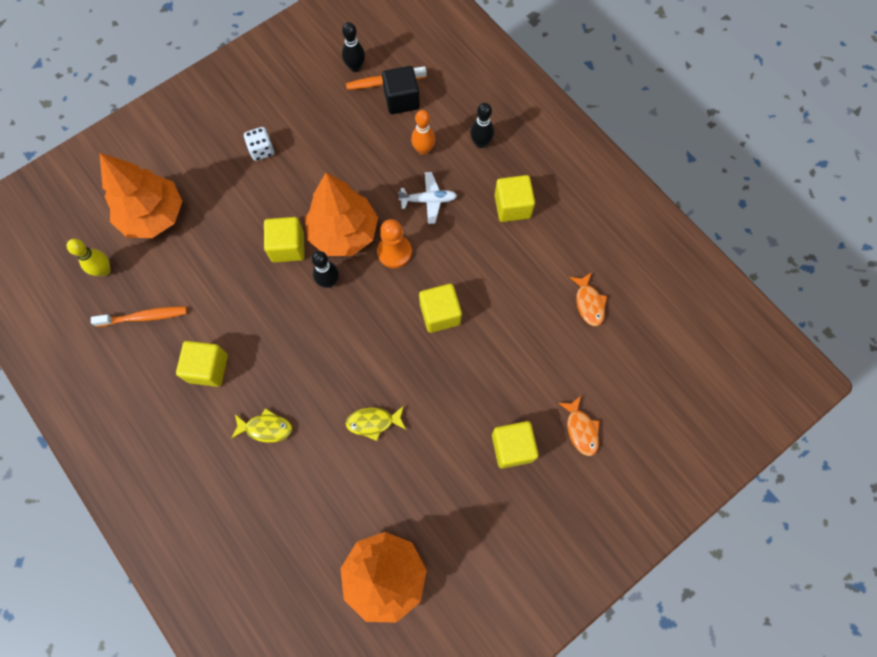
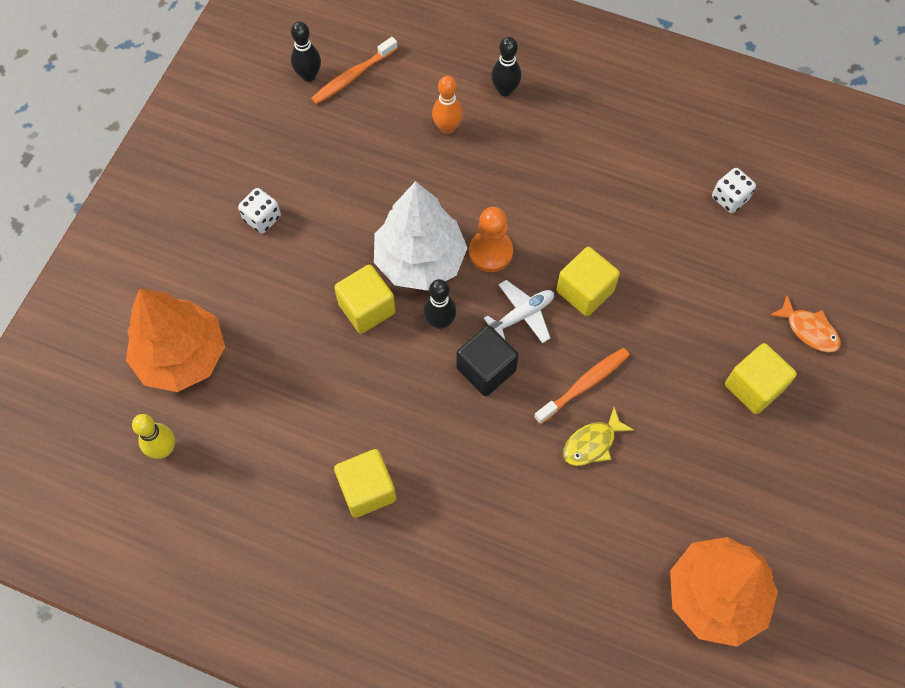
camera: 30 degrees left, 5 degrees down
orange toothbrush [91,306,187,327] -> orange toothbrush moved to [534,348,630,424]
yellow fish [231,408,292,443] -> none
orange tree [305,173,378,256] -> white tree [374,181,468,291]
black cube [382,66,420,114] -> black cube moved to [456,325,519,396]
white plane [398,172,457,224] -> white plane moved to [484,280,554,343]
yellow cube [495,175,535,222] -> none
orange fish [569,272,607,326] -> white dice [712,168,756,213]

